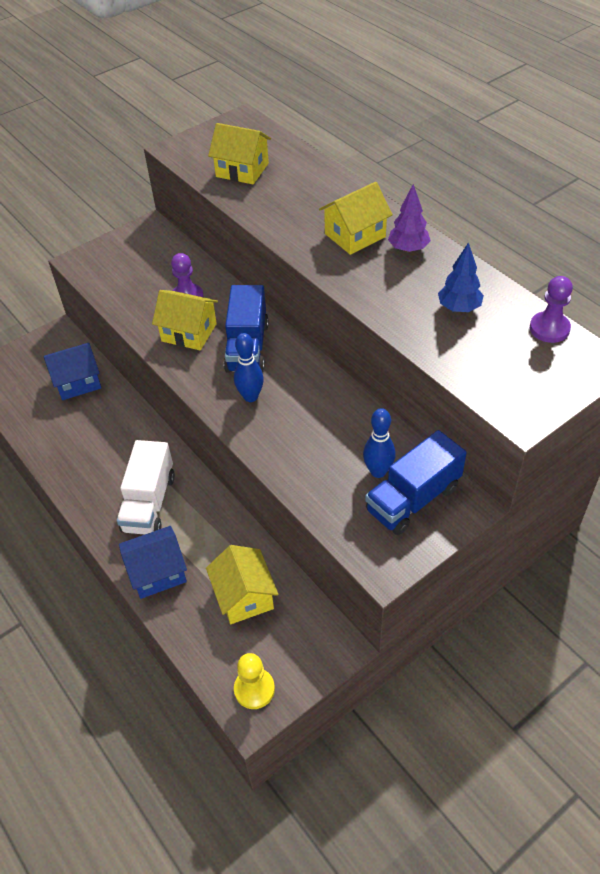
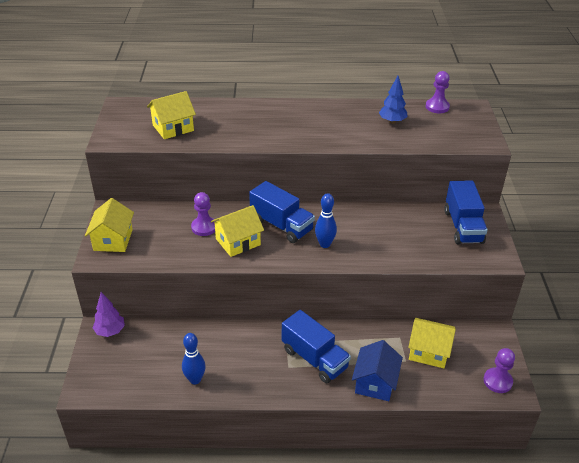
camera: 55 degrees left, 10 degrees down
blue house [44,343,101,400] -> none
white truck [117,440,175,535] -> blue truck [282,310,351,383]
yellow pawn [234,653,275,709] -> purple pawn [483,348,515,393]
yellow house [319,182,393,255] -> yellow house moved to [85,198,134,252]
blue bowling pin [363,408,396,478] -> blue bowling pin moved to [182,333,206,384]
purple tree [388,184,431,253] -> purple tree moved to [93,292,125,337]

